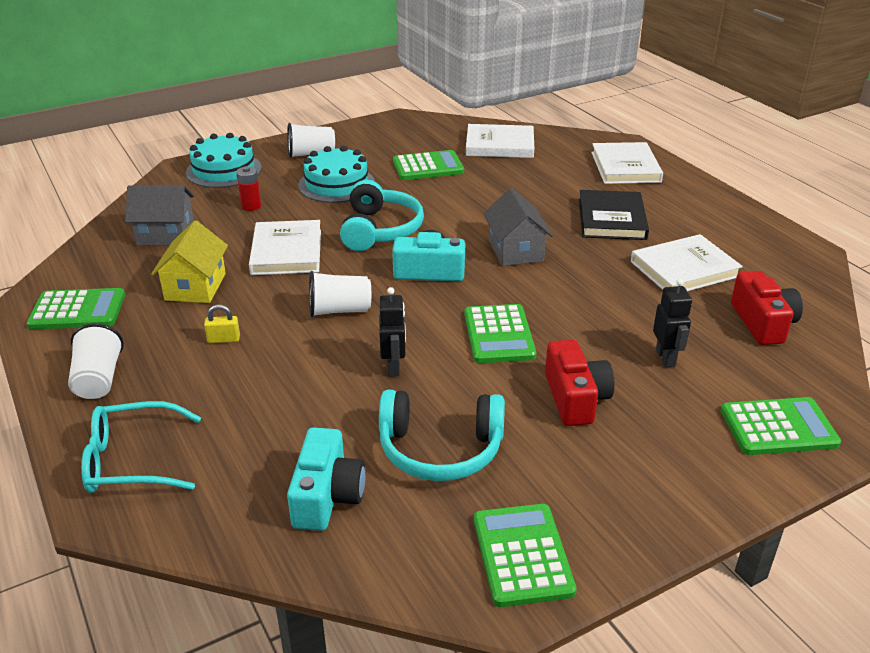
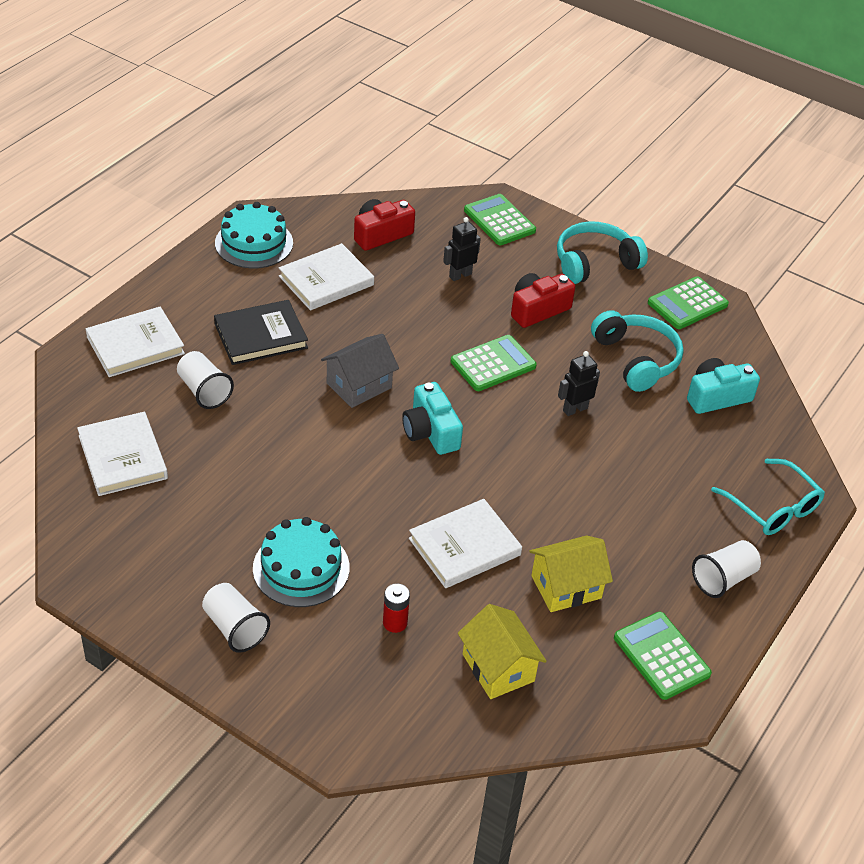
camera: 120 degrees left, 10 degrees up
grey house [125,185,194,246] -> yellow house [458,604,547,699]
turquoise cake [186,133,262,188] -> turquoise cake moved to [215,202,293,269]
yellow padlock [204,304,240,343] -> none
white cup [309,271,371,317] -> white cup moved to [177,351,234,409]
turquoise headphones [340,180,424,251] -> turquoise headphones moved to [557,221,648,284]
green calculator [393,150,464,180] -> none
white book [631,234,743,291] -> white book turned 75 degrees counterclockwise [279,243,374,310]

